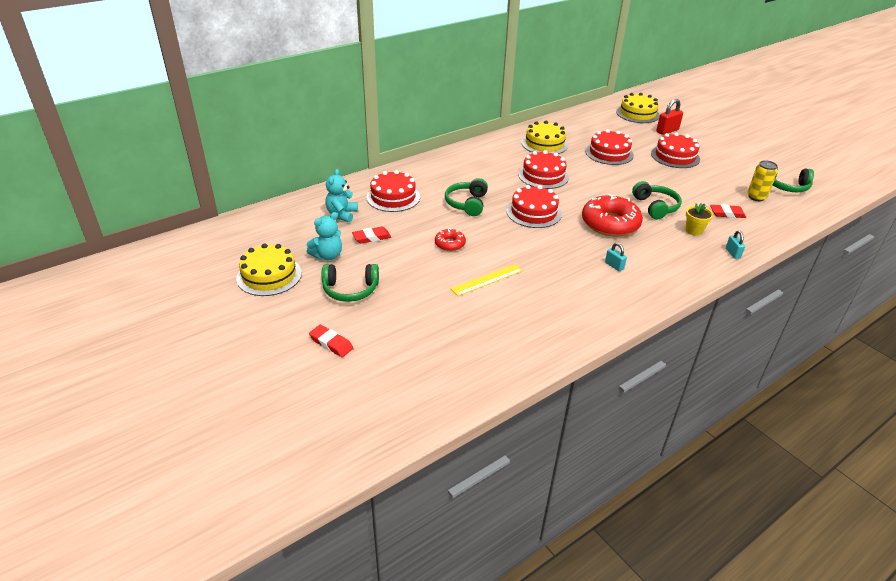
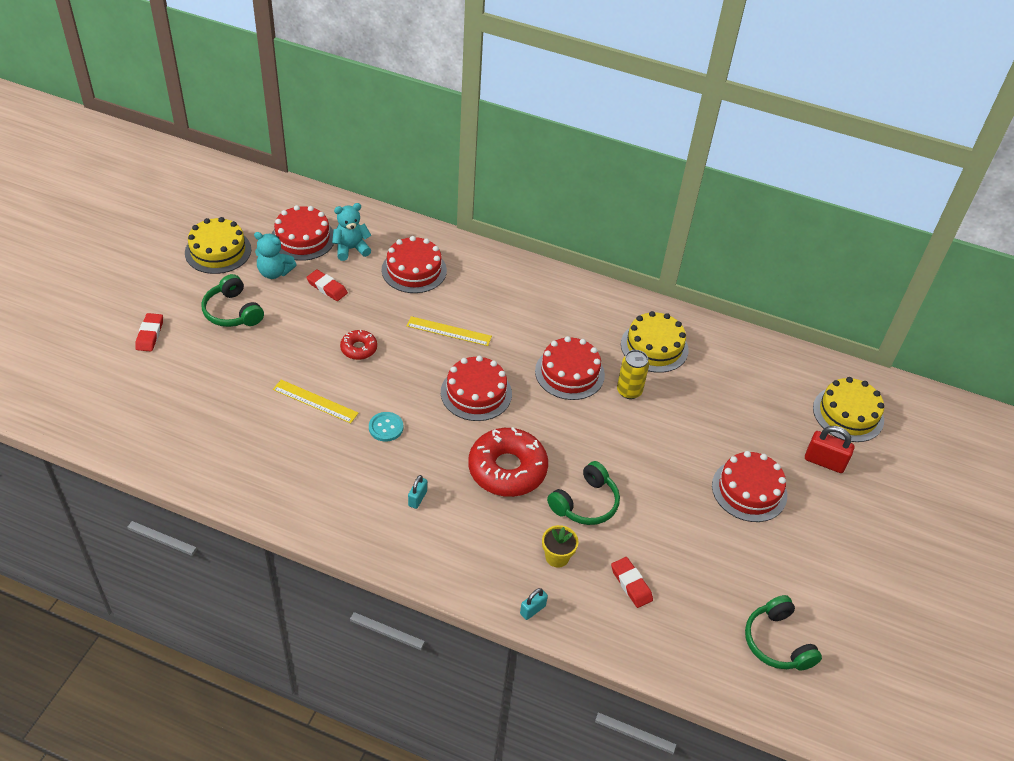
camera: 55 degrees right, 10 degrees up
green headphones [445,178,488,216] -> yellow ruler [407,316,492,346]
red cake [585,129,634,165] -> red cake moved to [272,205,334,261]
yellow can [747,160,778,201] -> yellow can moved to [617,350,649,399]
none -> turquoise button [369,412,403,442]

